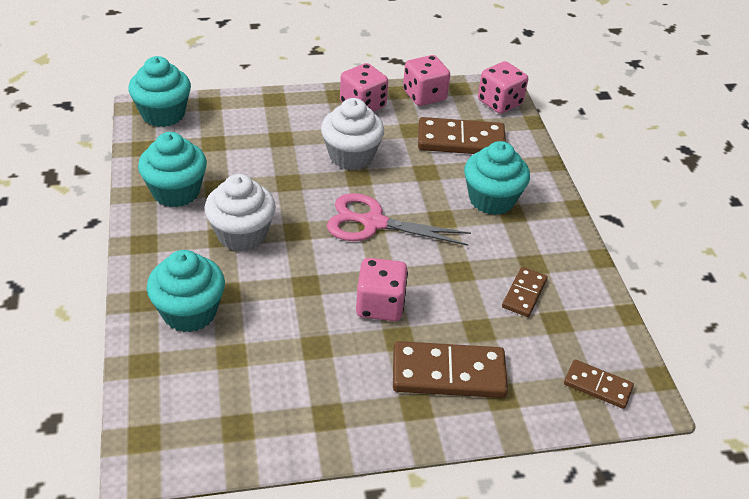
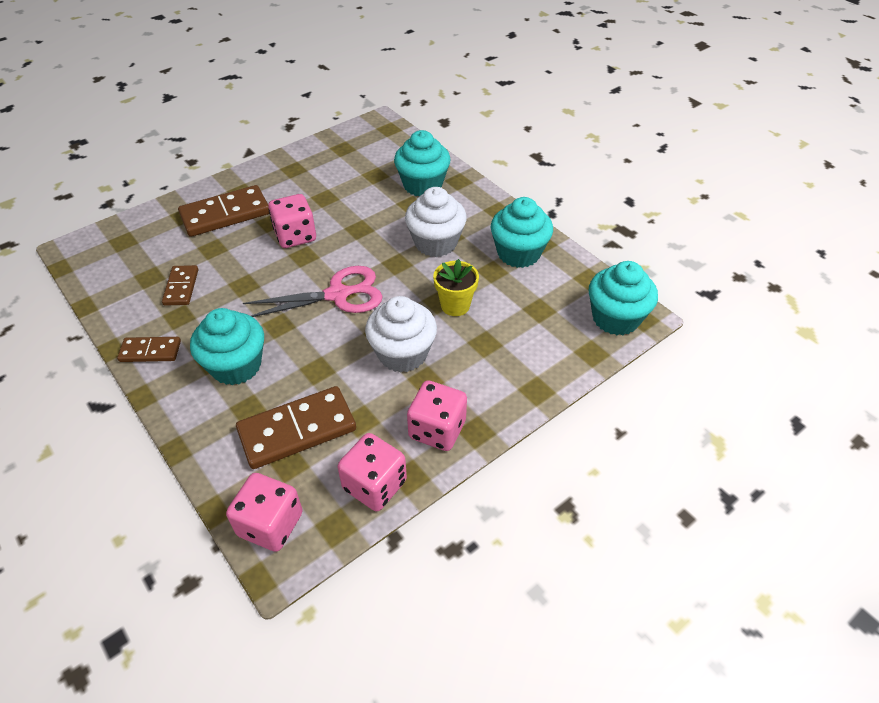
camera: 155 degrees right, 5 degrees up
brown domino [564,359,634,409] -> brown domino moved to [117,337,181,362]
none -> yellow flower pot [433,259,479,316]

